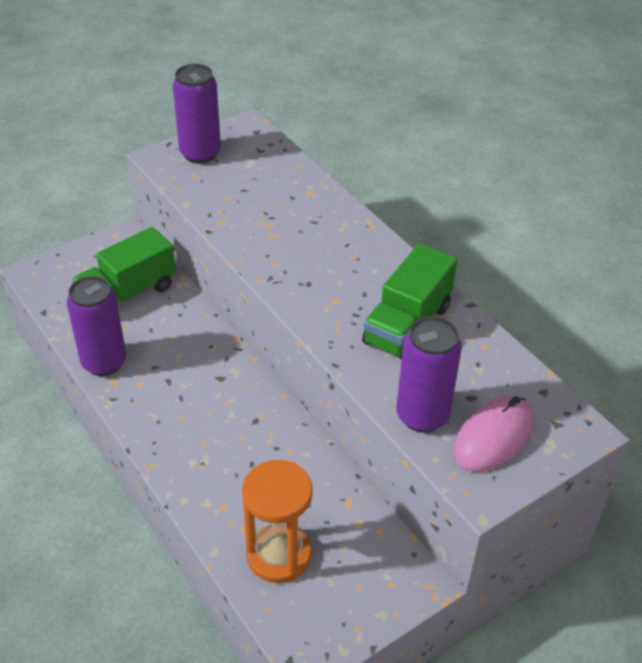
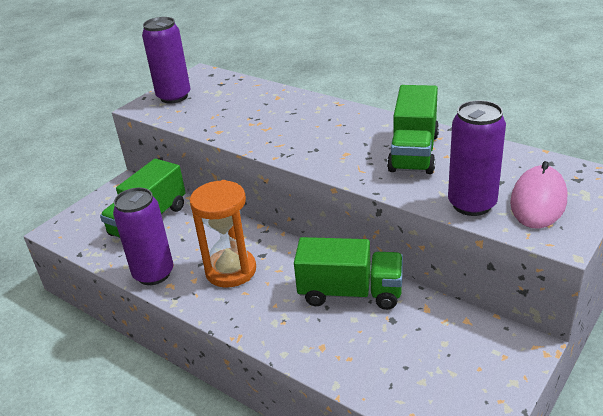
camera: 15 degrees left, 10 degrees down
orange hourglass [242,460,313,583] -> orange hourglass moved to [190,180,256,287]
none -> green truck [294,237,403,310]

